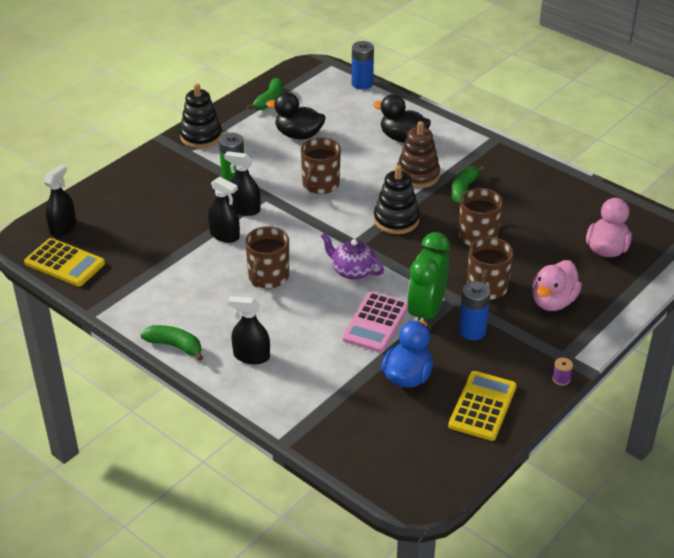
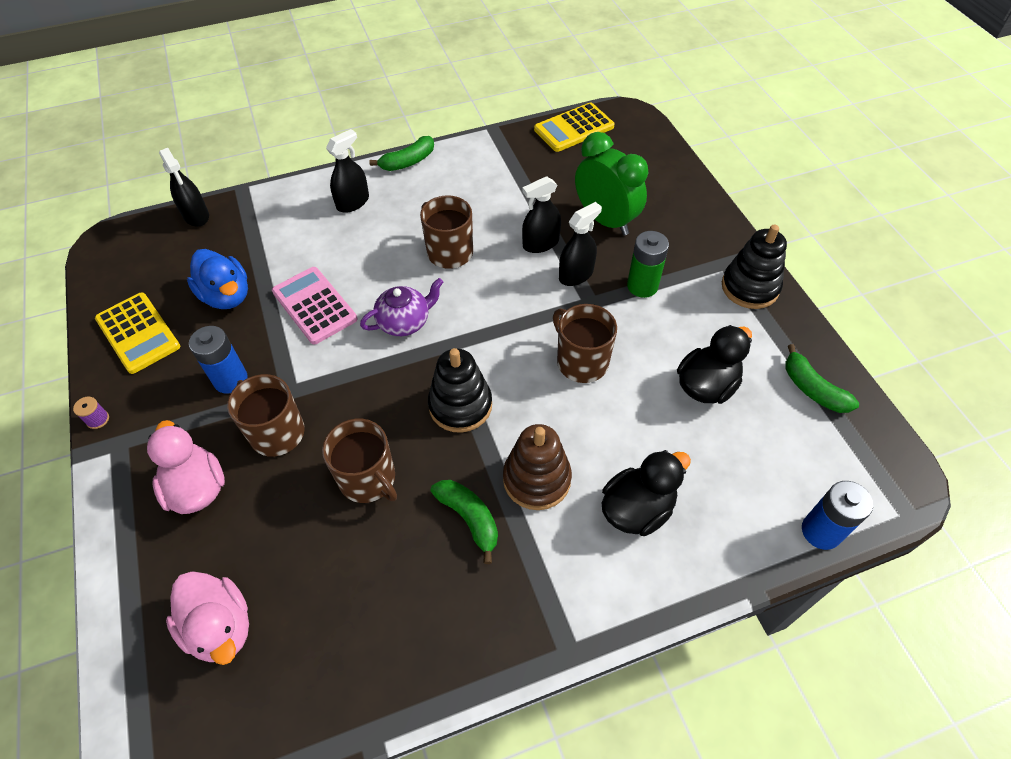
camera: 120 degrees right, 15 degrees up
black spray bottle [44,164,76,237] -> black spray bottle moved to [159,148,209,227]
green clock [407,232,450,321] -> green clock moved to [575,132,648,235]

